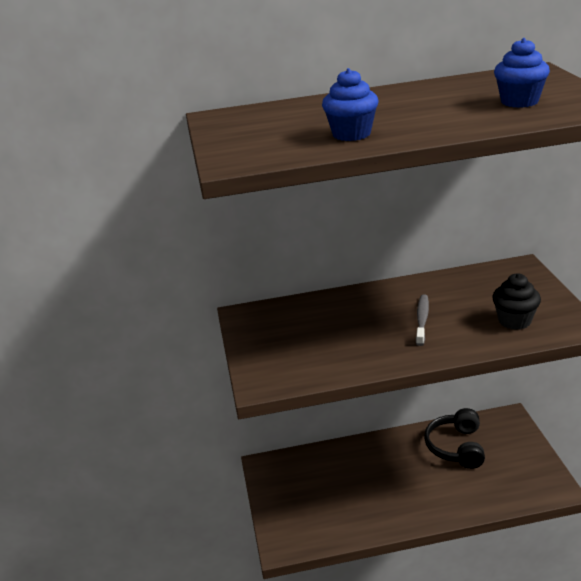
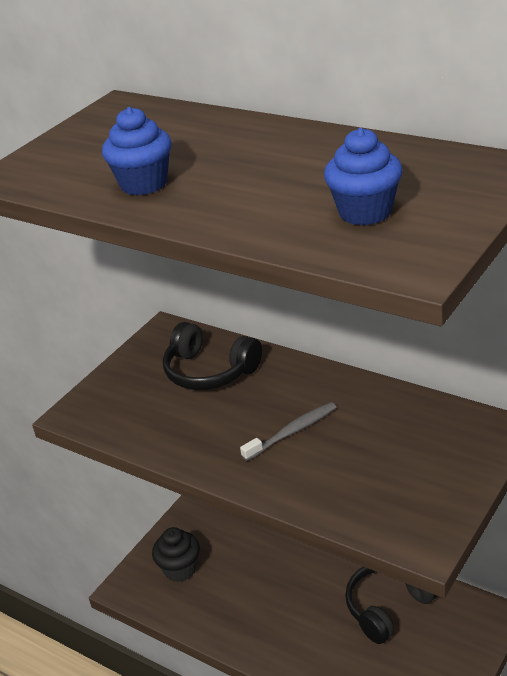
camera: 45 degrees right, 5 degrees up
black cupcake [492,273,541,330] -> black cupcake moved to [152,527,200,582]
none -> black headphones [163,322,262,390]

